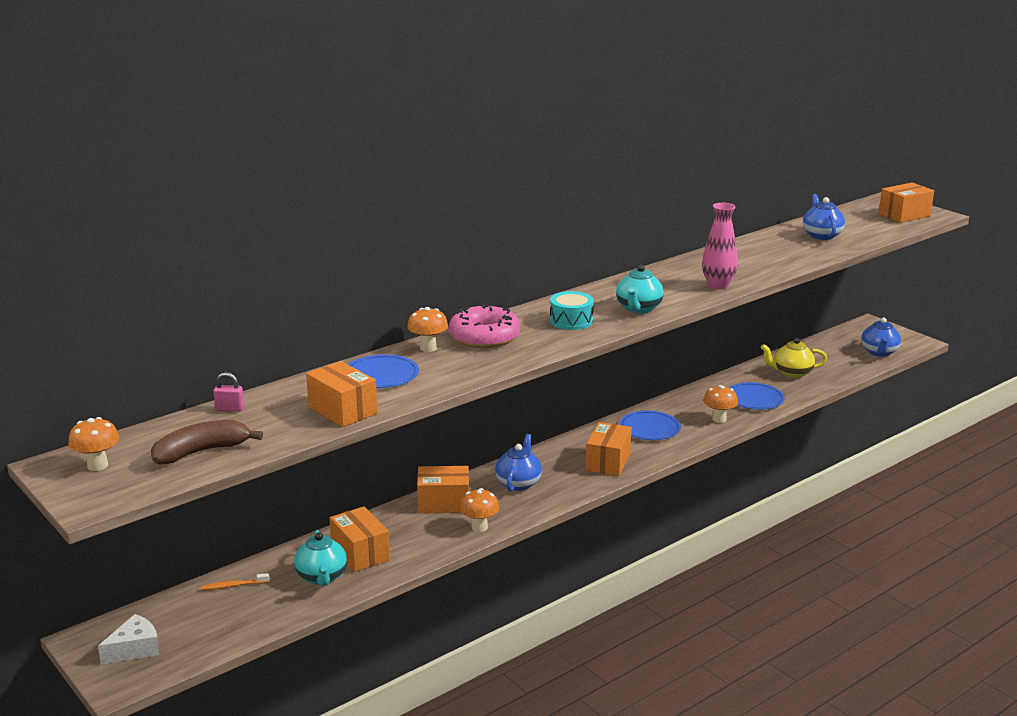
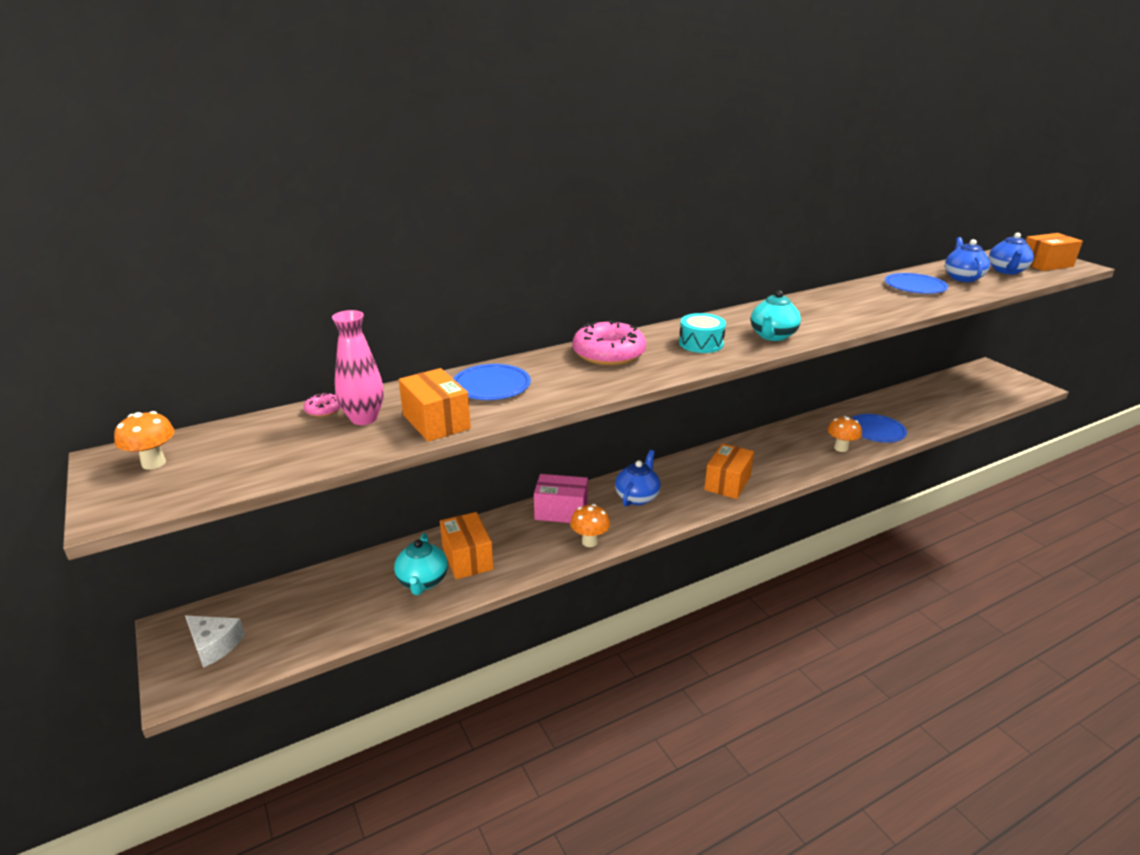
camera: 10 degrees right, 5 degrees up
white cheese [98,614,160,664] -> white cheese turned 60 degrees clockwise [185,616,245,668]
brown banana [151,420,263,465] -> none
orange toothbrush [201,573,270,590] -> none
pink padlock [213,372,244,412] -> pink donut [304,392,340,417]
orange mushroom [407,307,448,352] -> none
orange box [417,466,469,514] -> pink box [534,474,588,523]
blue plate [619,411,681,440] -> blue plate moved to [885,273,948,294]
pink vase [702,203,738,290] -> pink vase moved to [332,310,384,425]
yellow teapot [761,338,827,378] -> none
blue teapot [861,318,901,357] -> blue teapot moved to [989,233,1034,274]

